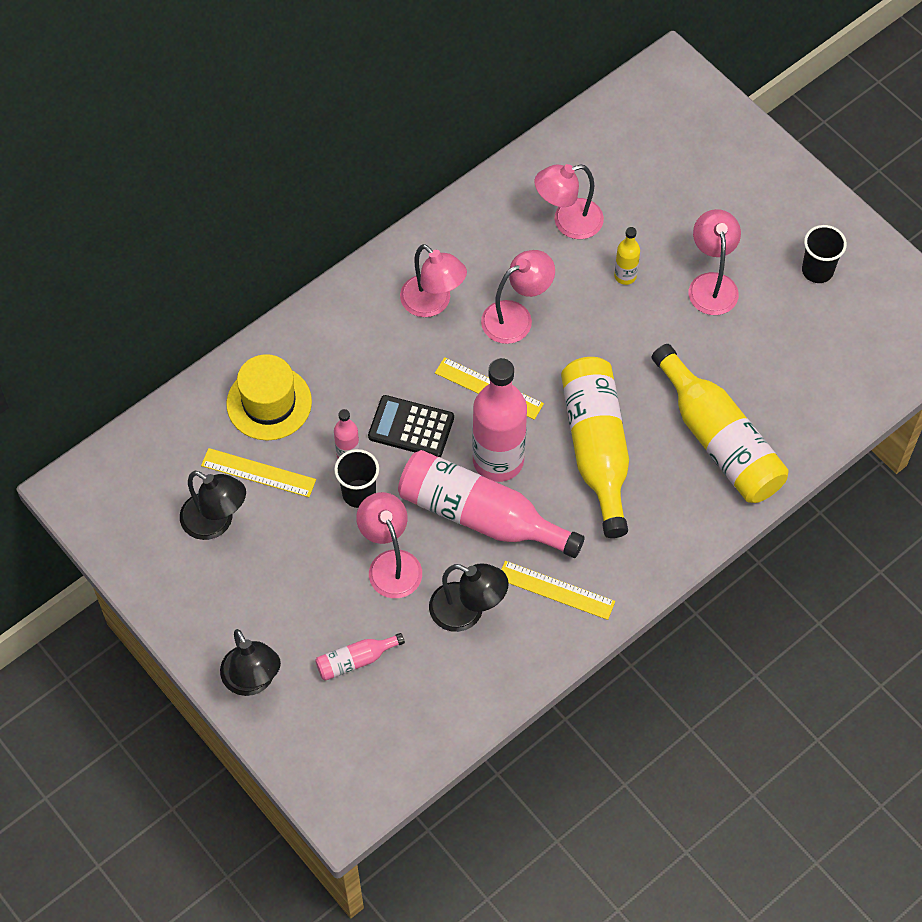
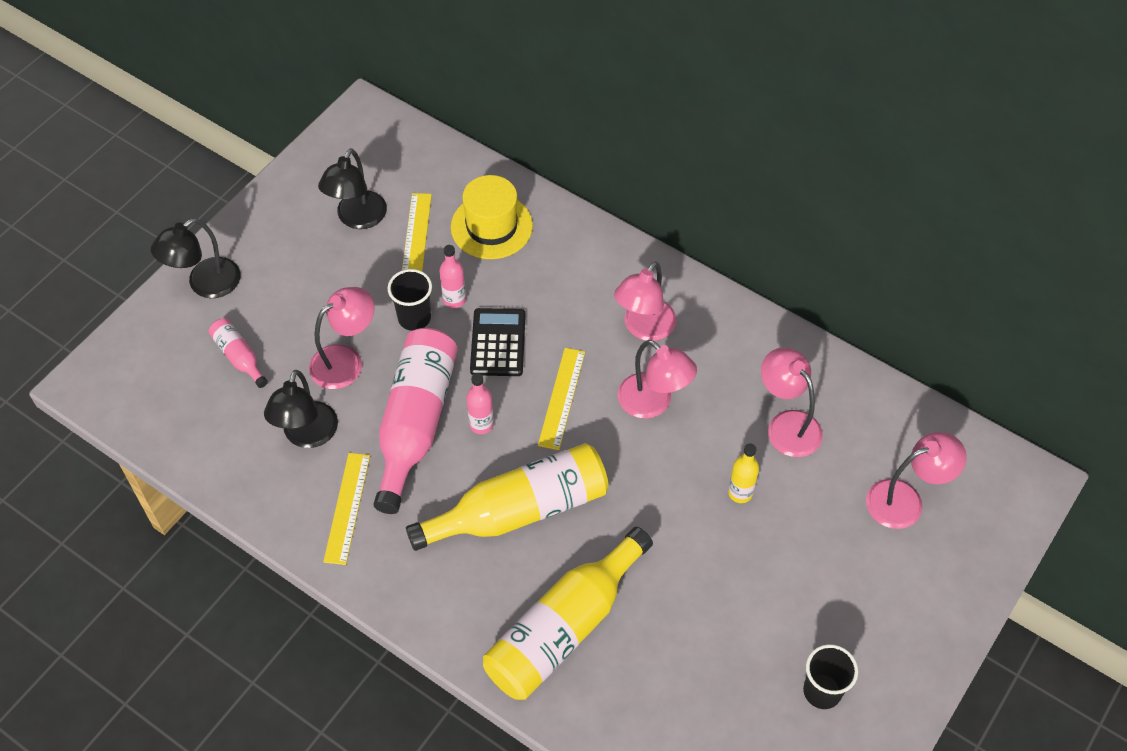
camera: 75 degrees right, 5 degrees down
pink bottle [472,358,527,482] -> pink bottle [466,373,494,434], size x0.46
pink lamp [689,209,741,315] -> pink lamp moved to [866,432,967,529]

